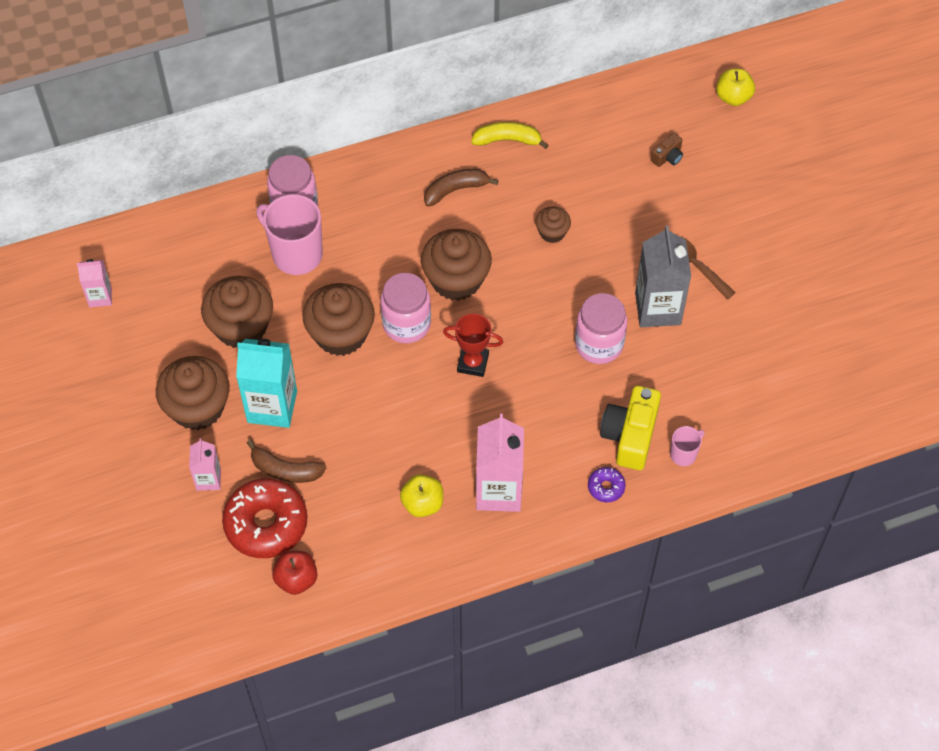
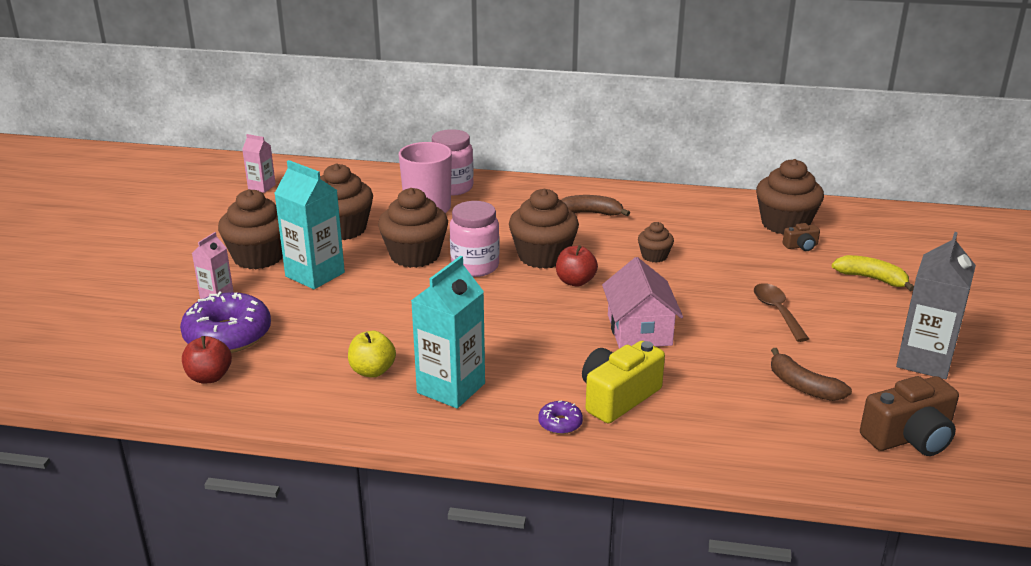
camera: 30 degrees right, 30 degrees down
red donut [222,479,307,558] -> purple donut [180,292,271,353]
brown banana [247,439,326,483] -> brown banana moved to [771,348,852,401]
red trophy [443,314,503,377] -> none
yellow banana [471,122,549,149] -> yellow banana moved to [832,255,914,291]
pink carton [476,414,524,512] -> turquoise carton [411,256,485,409]
pink jar [575,293,627,364] -> pink house [602,257,683,349]
grey carton [635,226,691,327] -> grey carton moved to [896,232,976,379]
pink mug [670,426,705,466] -> none
yellow apple [716,69,755,106] -> none
none -> red apple [556,245,598,286]
none -> brown cupcake [756,159,824,235]
none -> brown camera [860,376,959,456]

